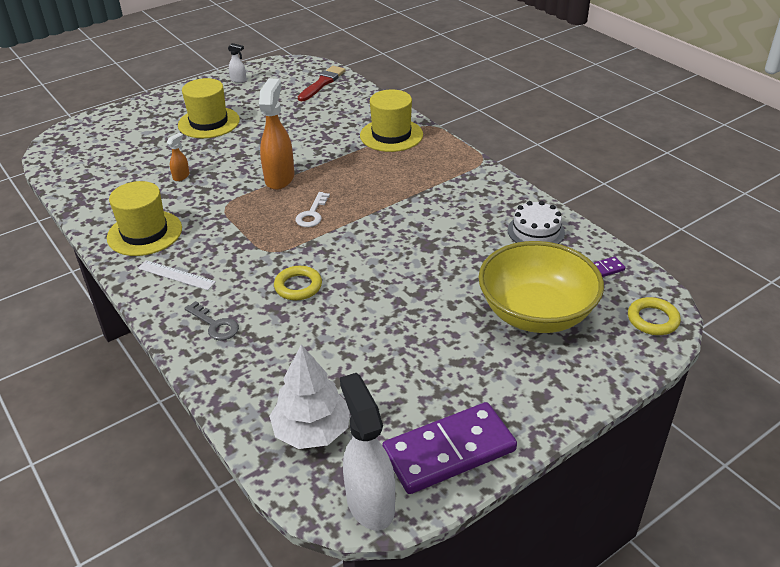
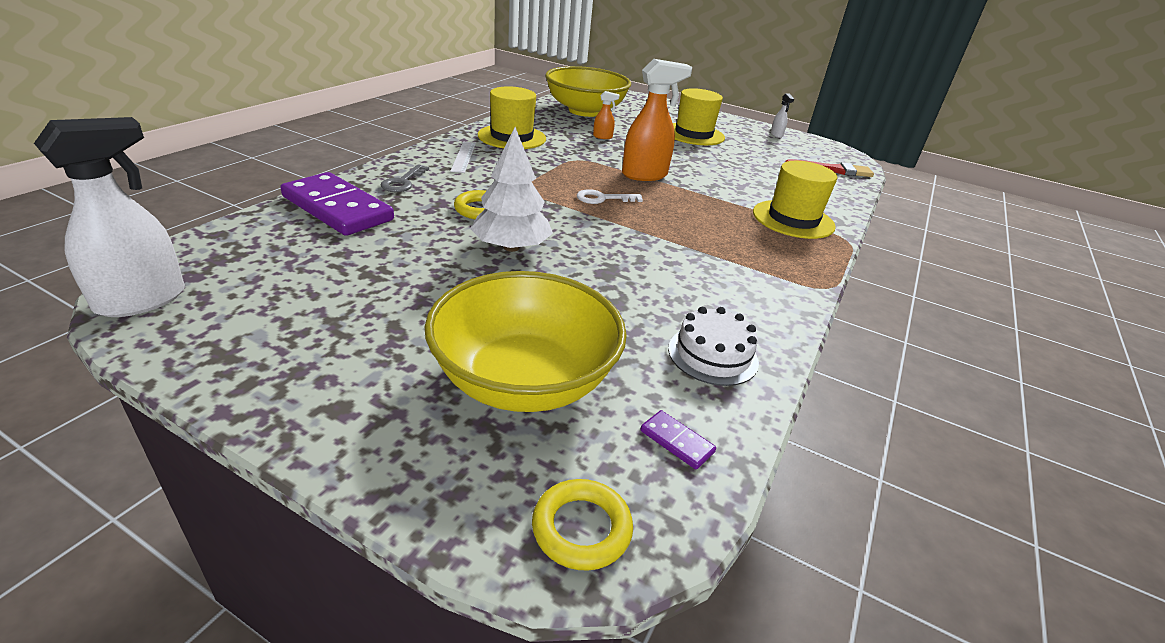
camera: 60 degrees right, 5 degrees down
white tree [269,345,350,449] -> white tree moved to [470,127,553,252]
purple domino [382,402,517,494] -> purple domino moved to [280,172,394,236]
none -> yellow bowl [545,66,631,117]

